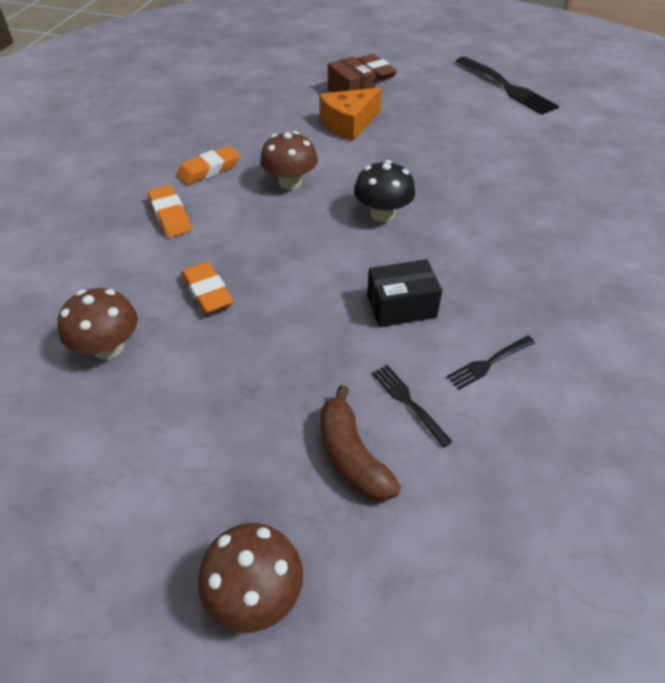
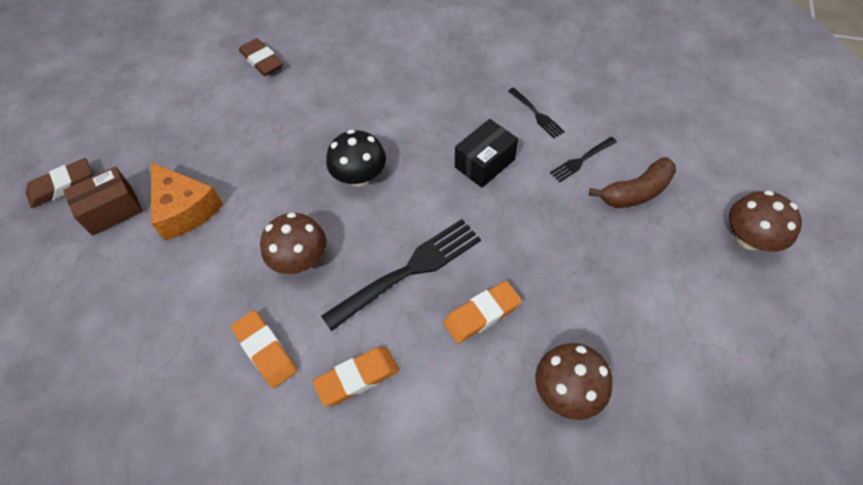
camera: 90 degrees left, 10 degrees up
black box [367,259,442,327] -> black box turned 60 degrees clockwise [455,119,518,188]
black fork [456,56,559,115] -> black fork moved to [321,219,481,331]
none -> brown eraser [239,38,283,76]

